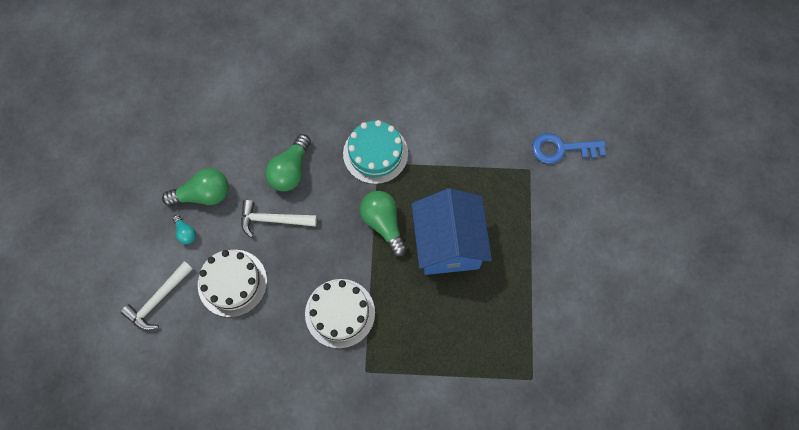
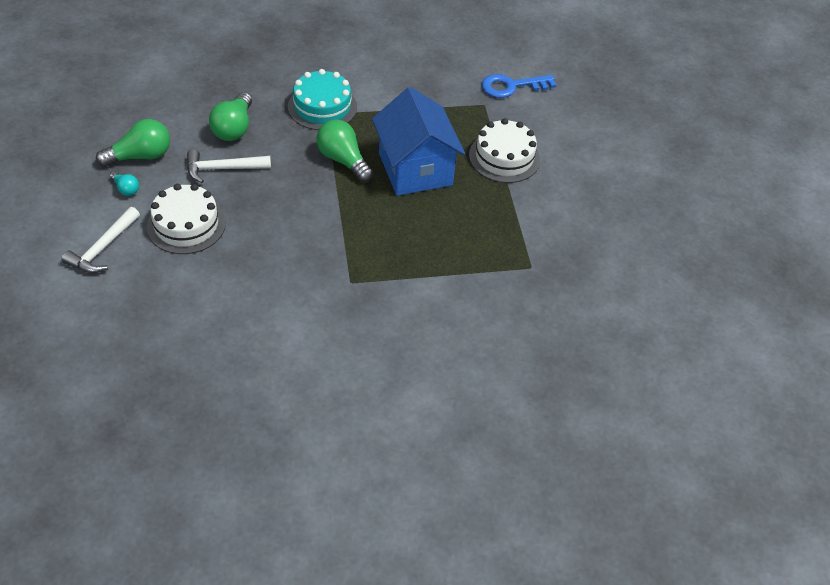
camera: 15 degrees left, 20 degrees down
white cake [305,279,375,349] -> white cake moved to [469,118,540,183]

